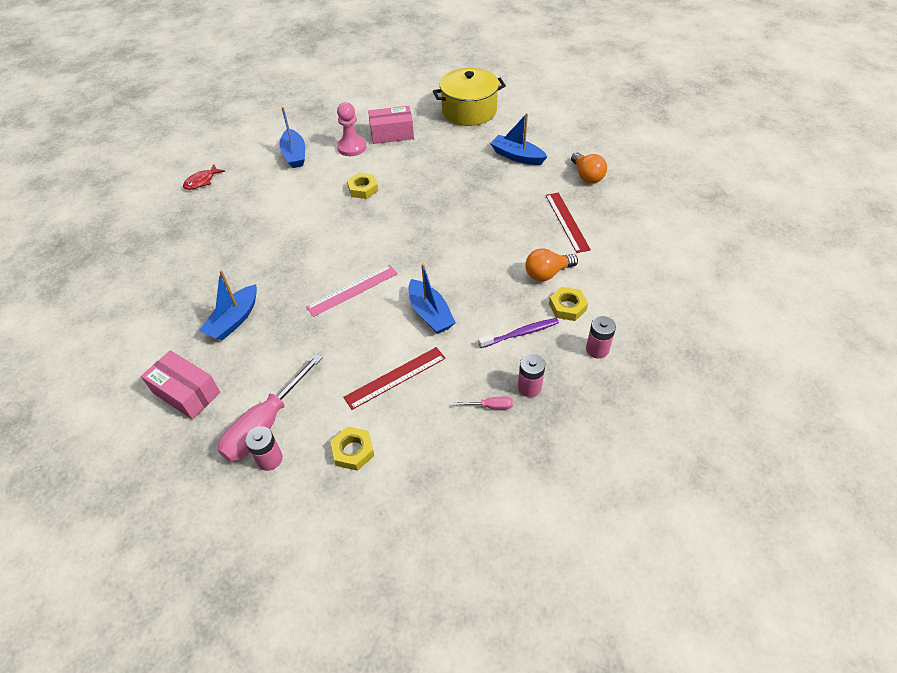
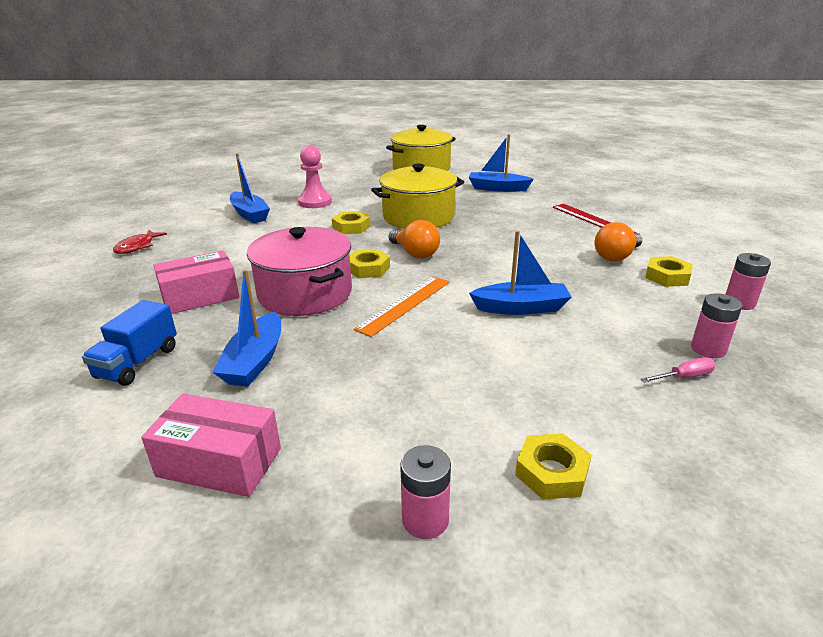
camera: 20 degrees left, 20 degrees down
pink screwdriver [217,354,323,462] -> none
pink ruler [306,265,398,317] -> orange ruler [354,276,450,337]
red ruler [344,347,446,410] -> none
pink box [368,106,414,144] -> pink box moved to [153,250,239,314]
blue boat [409,264,456,334] -> blue boat turned 45 degrees counterclockwise [469,230,571,315]
purple toothbrush [478,318,559,348] -> none
orange light bulb [571,152,607,183] -> orange light bulb moved to [389,220,440,258]
none -> blue truck [82,300,177,386]
none -> pink pot [247,227,352,316]
none -> yellow nut [350,249,390,278]
none -> yellow pot [371,164,464,229]

